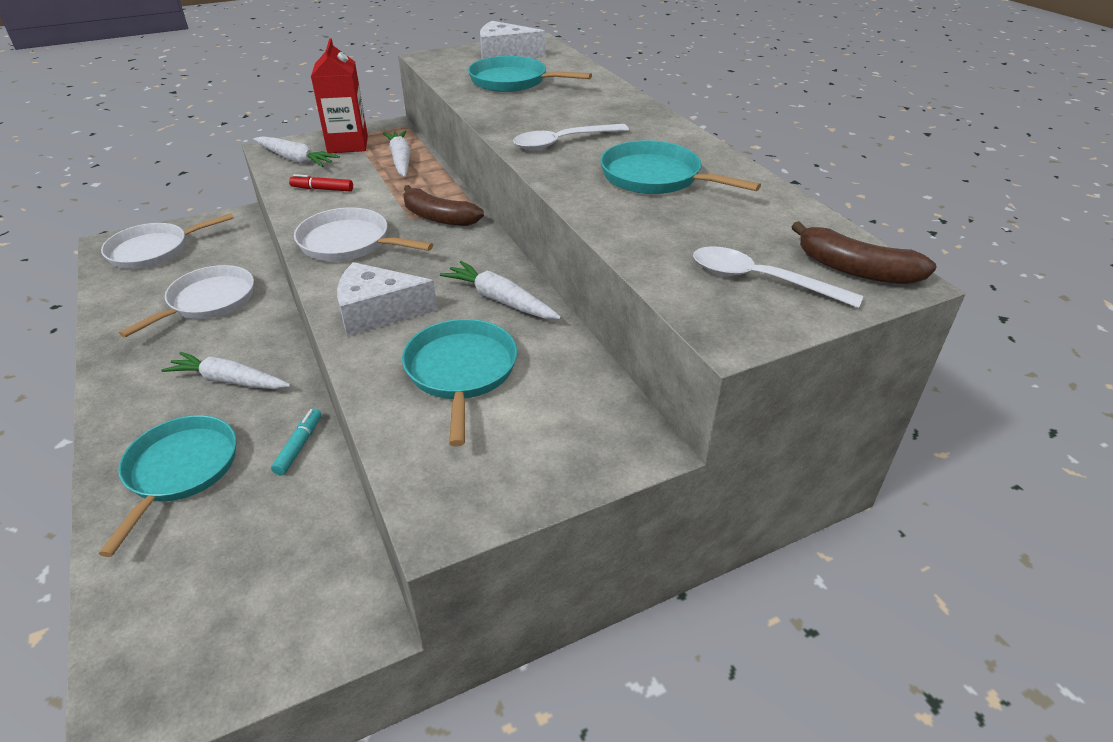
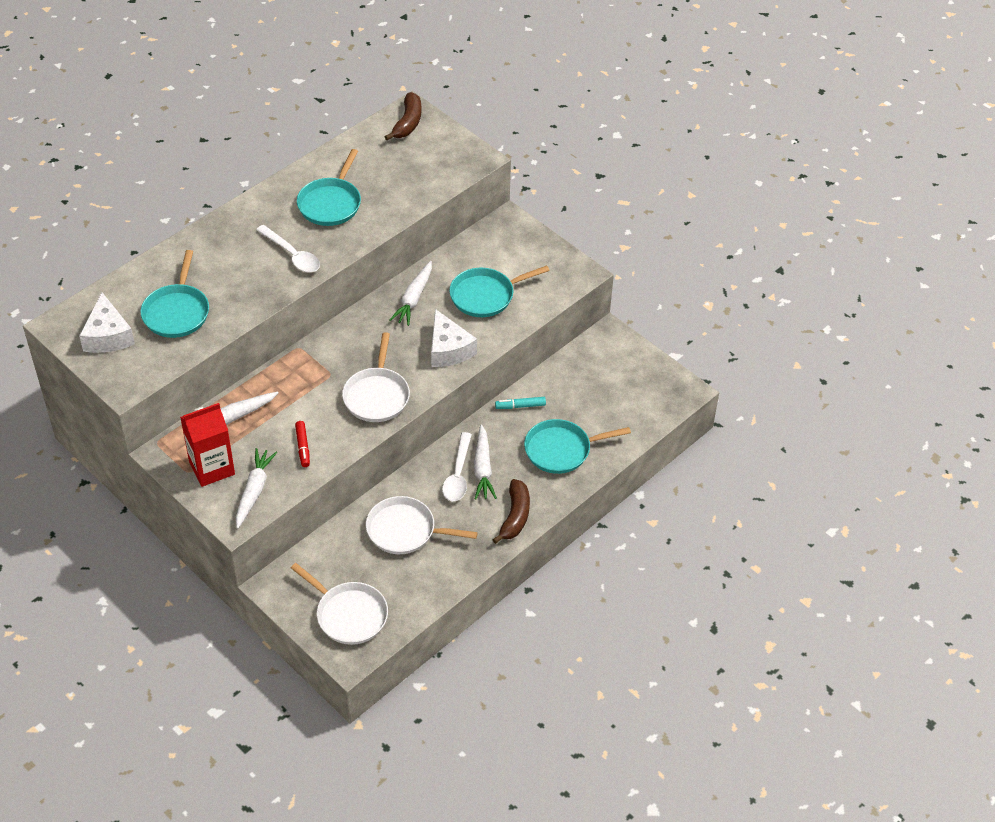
camera: 110 degrees left, 10 degrees up
brown banana [403,185,484,226] -> brown banana moved to [492,479,530,544]
white spoon [693,246,863,308] -> white spoon moved to [442,432,472,501]

